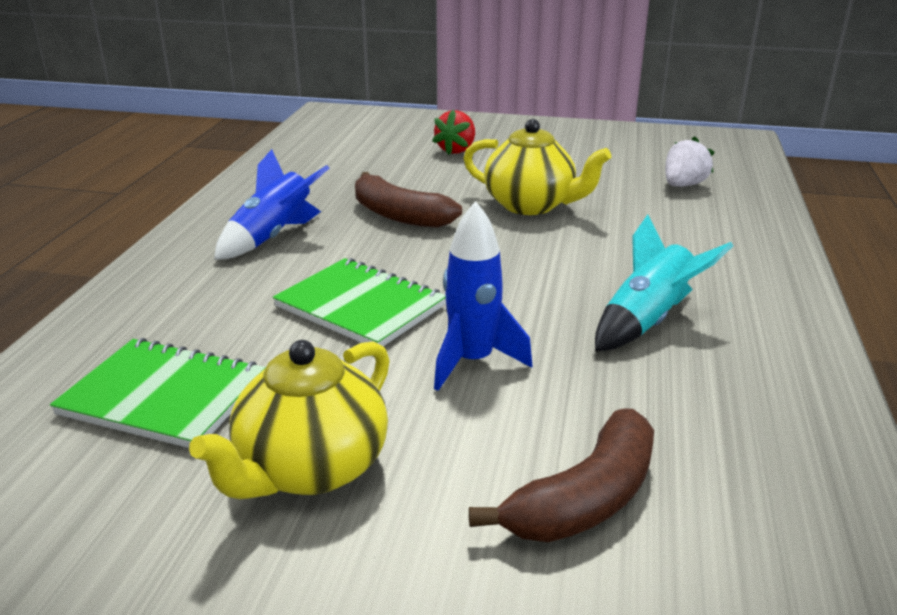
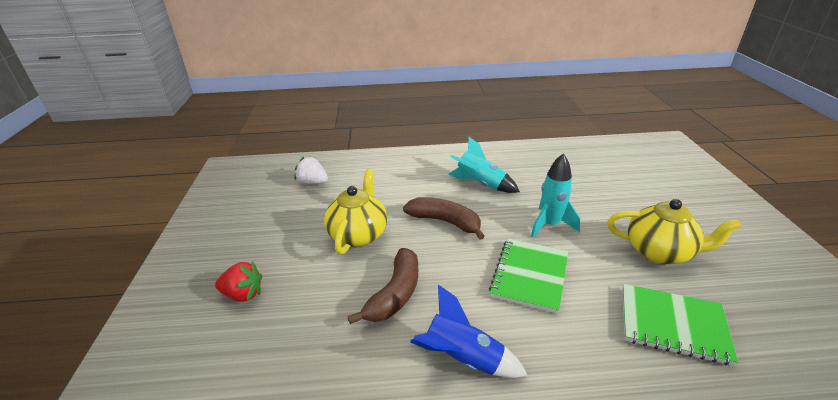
camera: 105 degrees left, 5 degrees up
green notebook [50,338,266,448] -> green notebook turned 75 degrees counterclockwise [622,284,738,366]
blue rocket [434,201,532,391] -> turquoise rocket [531,153,580,238]
brown banana [469,408,654,542] -> brown banana moved to [403,197,485,240]

